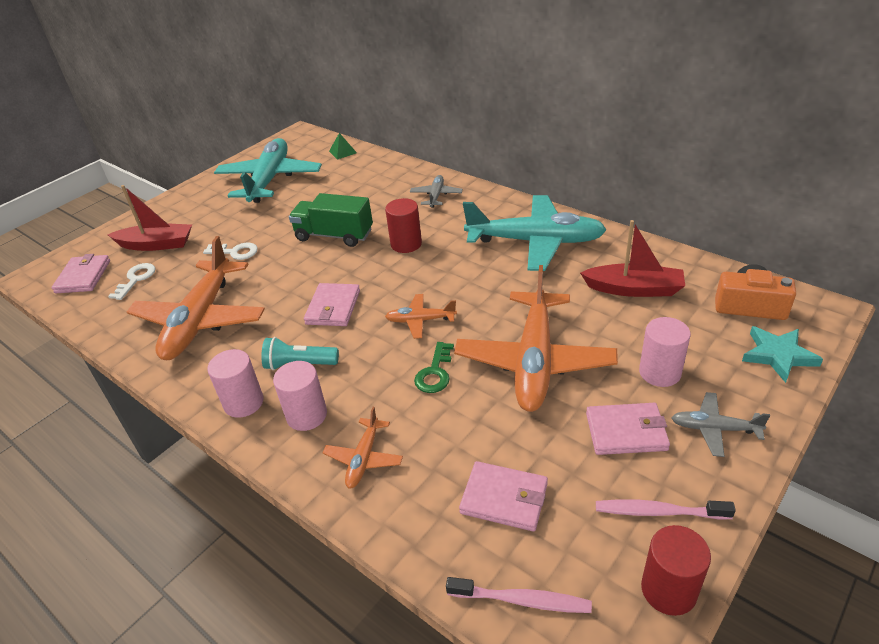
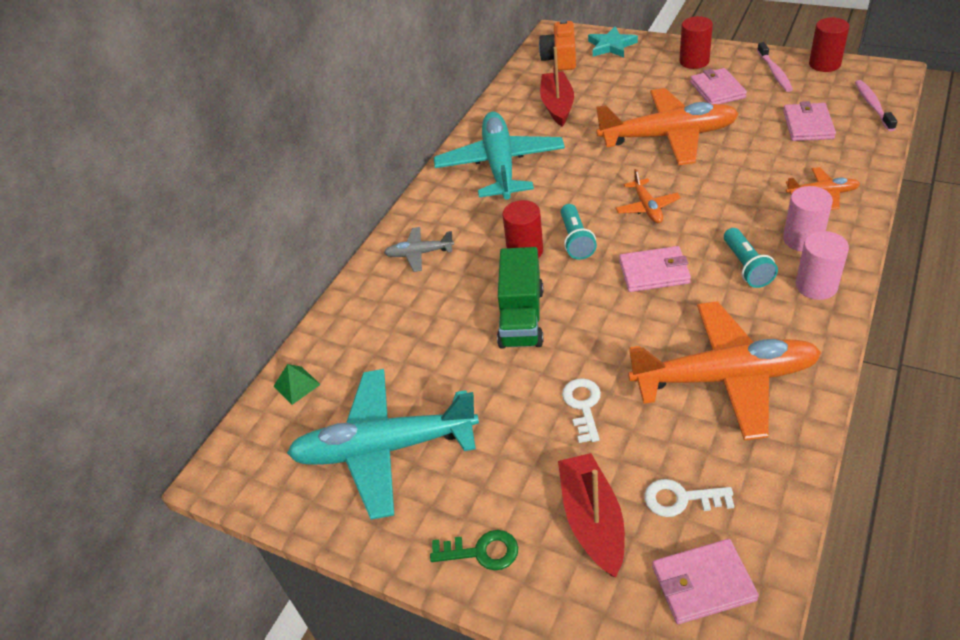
camera: 100 degrees left, 5 degrees up
green key [414,342,454,393] -> green key moved to [430,530,518,570]
pink cylinder [639,317,691,387] -> none
grey plane [672,392,770,457] -> red cylinder [680,16,713,69]
none -> turquoise flashlight [561,204,597,260]

